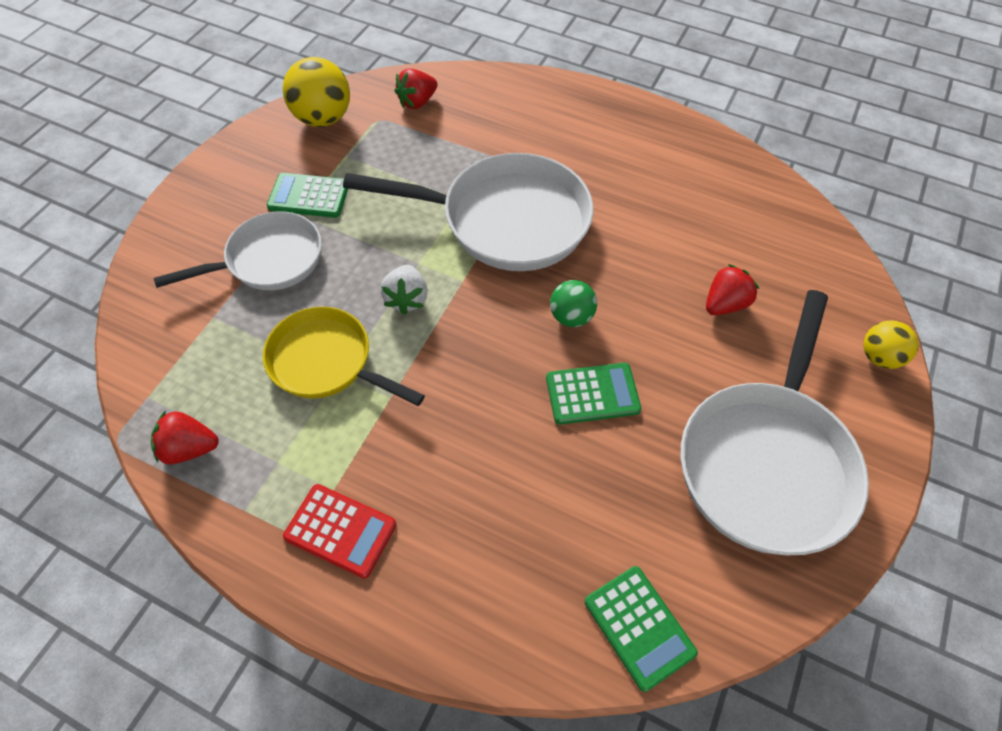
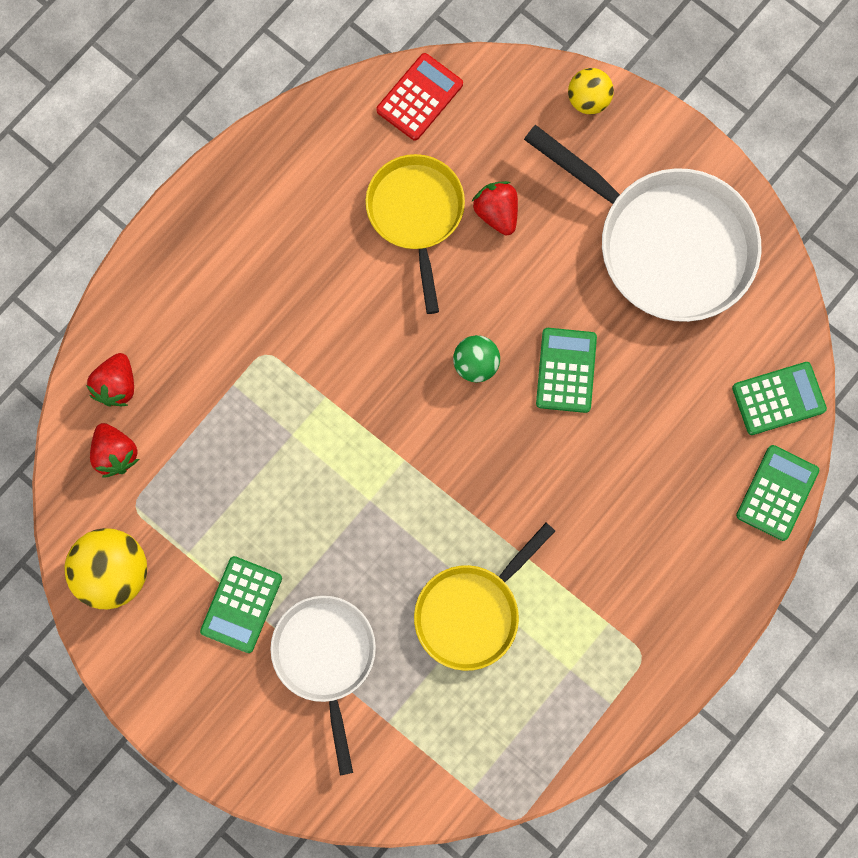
camera: 75 degrees left, 20 degrees up
red strawberry [151,410,219,464] -> red strawberry moved to [86,353,134,407]
red calculator [283,484,396,578] -> red calculator moved to [376,53,463,141]
white pan [343,153,593,271] -> none
white strawberry [381,265,428,315] -> none
none -> yellow pan [365,154,465,314]
none -> green calculator [736,445,819,541]

